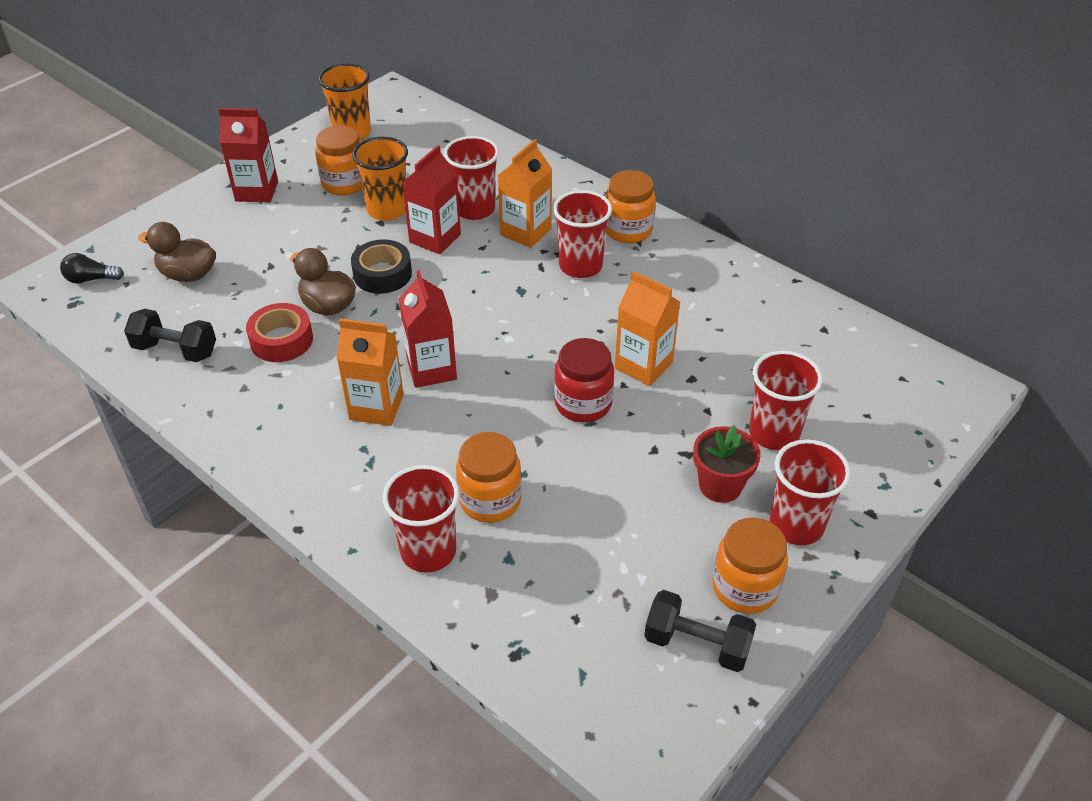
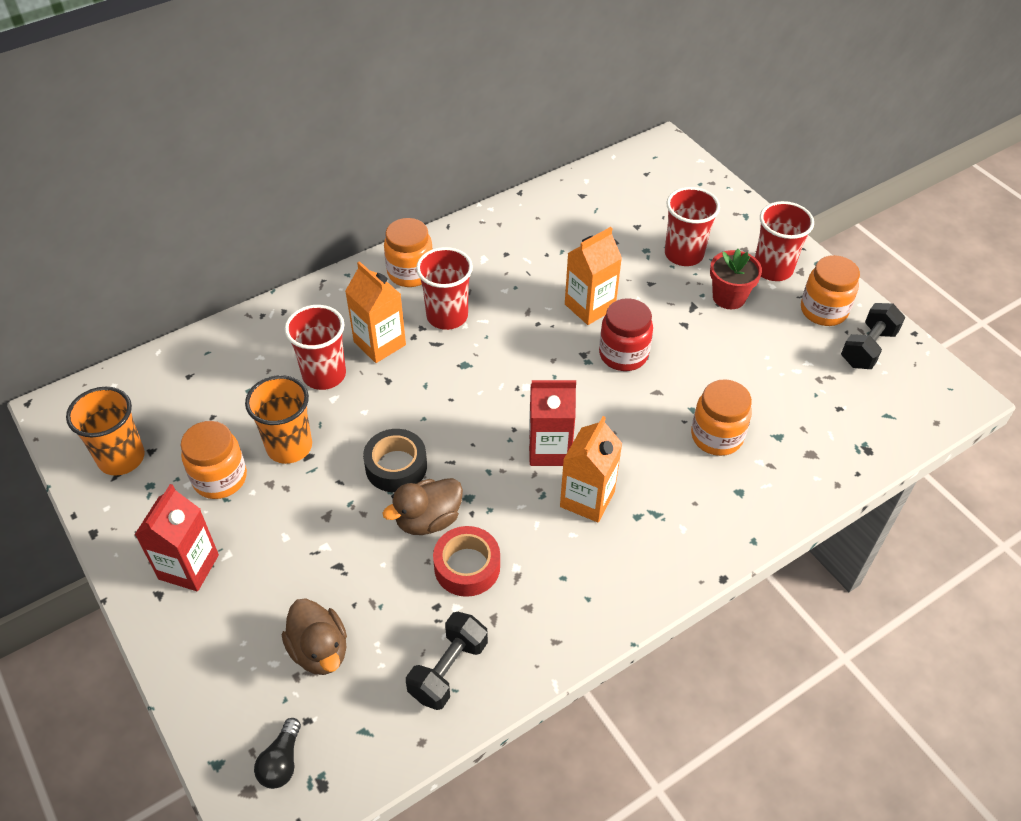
camera: 75 degrees left, 5 degrees up
brown duck [138,222,216,282] -> brown duck turned 60 degrees counterclockwise [282,598,347,675]
red cup [383,465,460,573] -> none
red carton [402,145,461,254] -> none

